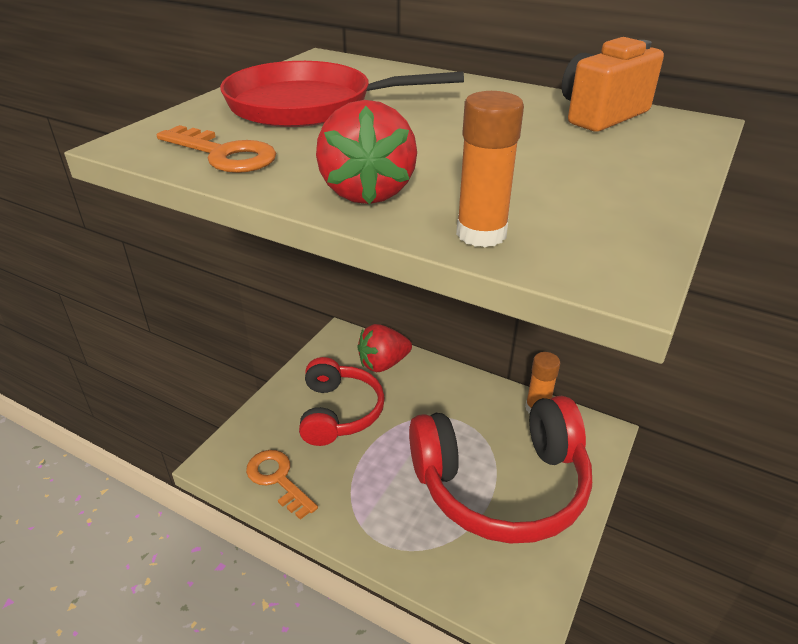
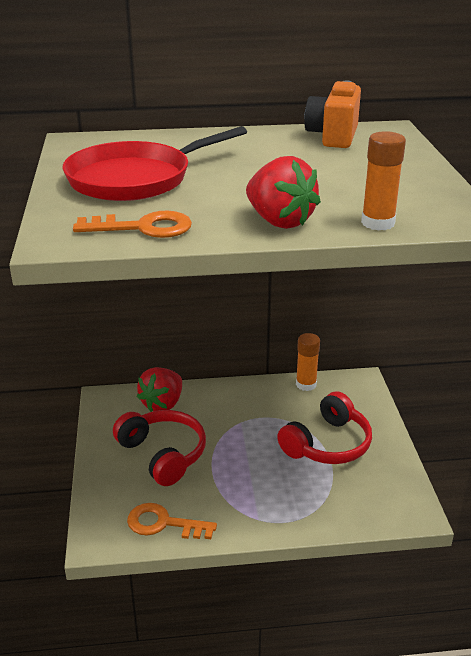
camera: 35 degrees left, 5 degrees down
red headphones [409,396,592,544] -> red headphones [277,391,372,464], size x0.61

